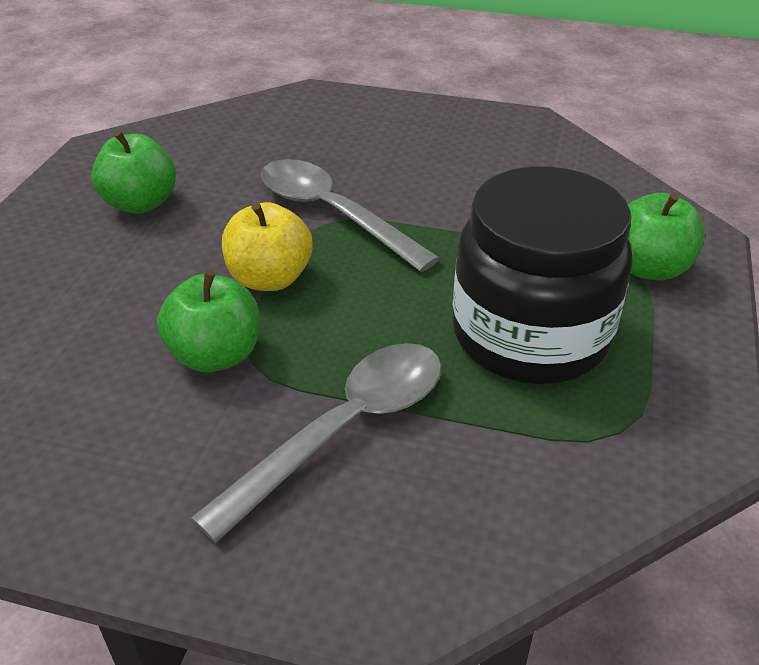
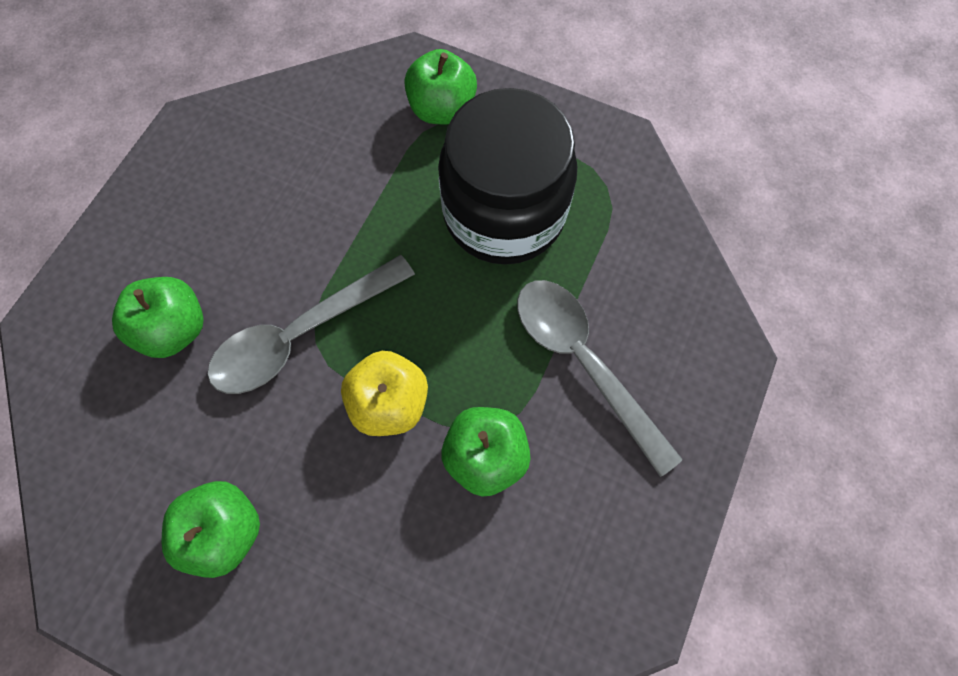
camera: 80 degrees left, 30 degrees up
none -> green apple [112,277,204,358]

